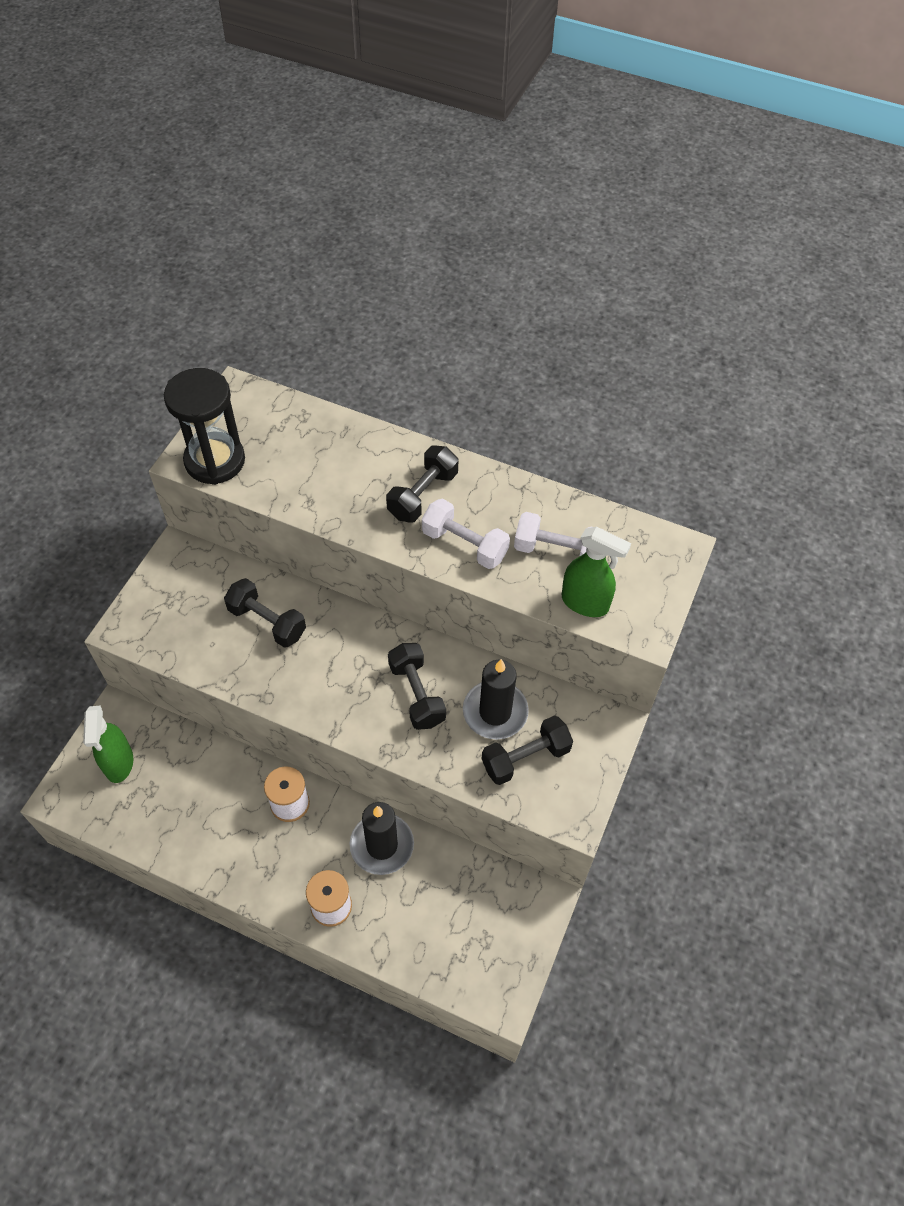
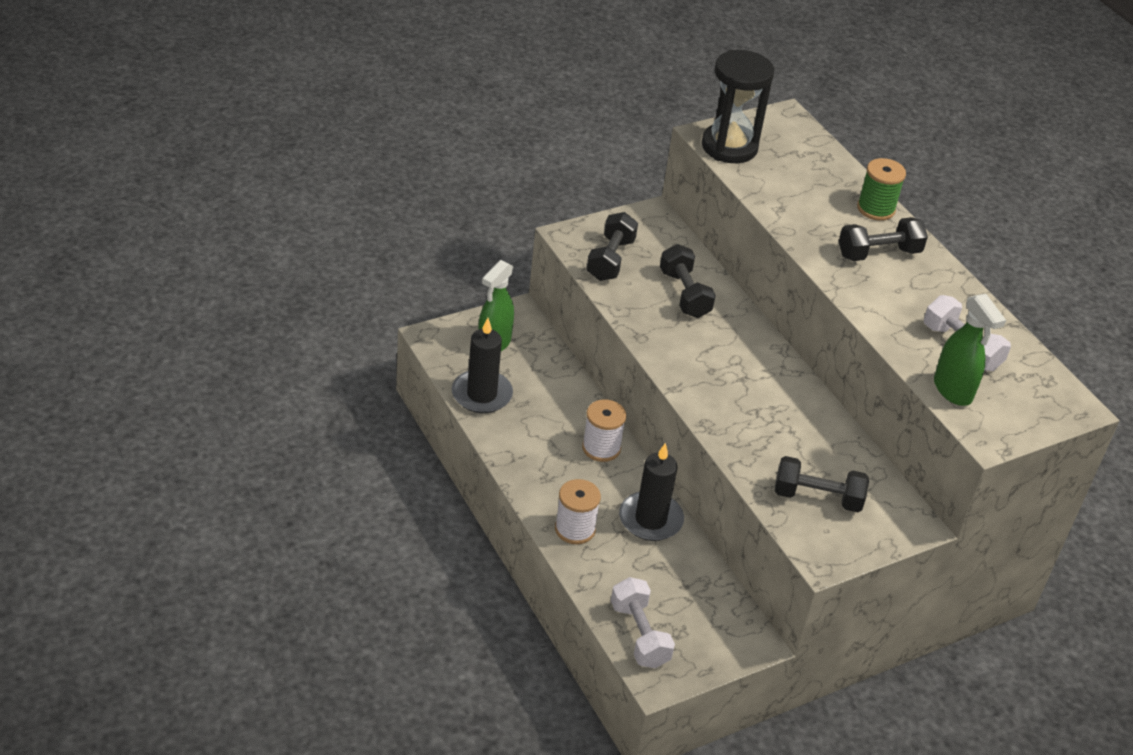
camera: 35 degrees right, 15 degrees down
black dumbbell [388,643,446,730] -> black dumbbell moved to [586,212,638,281]
white dumbbell [422,499,510,569] -> white dumbbell moved to [611,577,675,668]
black candle [463,659,529,739] -> black candle moved to [452,318,513,413]
none -> green spool [857,158,906,221]

